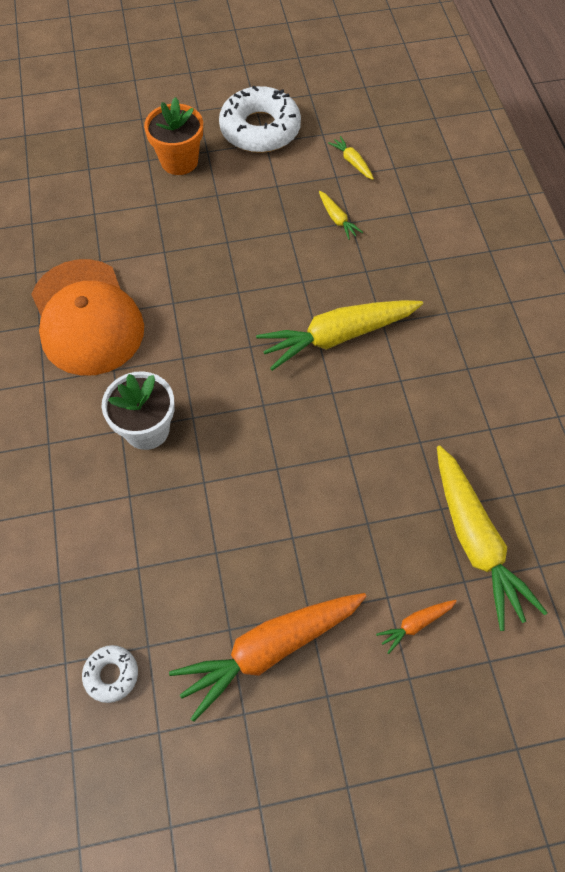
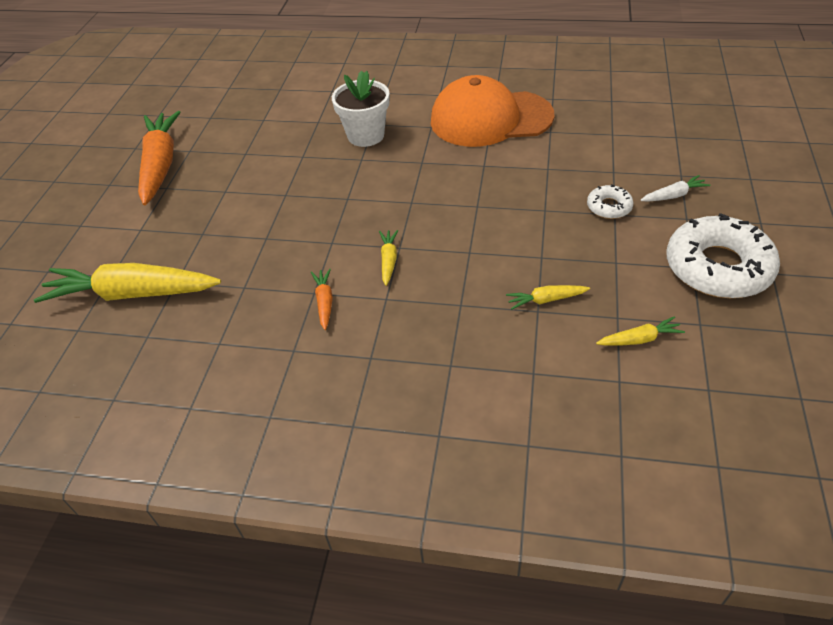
camera: 115 degrees right, 15 degrees down
white donut [82,645,138,703] -> white donut moved to [587,184,634,219]
orange flower pot [144,97,203,175] -> white carrot [641,175,710,202]
yellow carrot [256,300,423,371] -> yellow carrot [379,230,398,286], size x0.44
orange carrot [376,600,457,654] -> orange carrot moved to [311,269,333,330]

